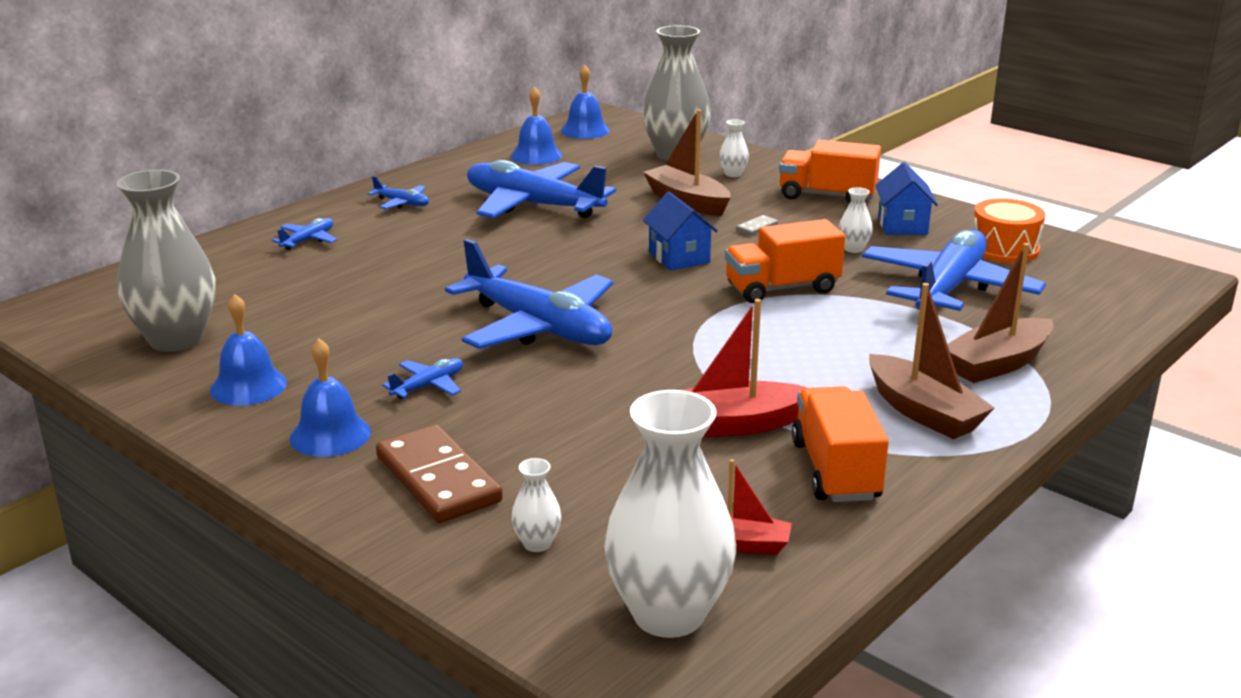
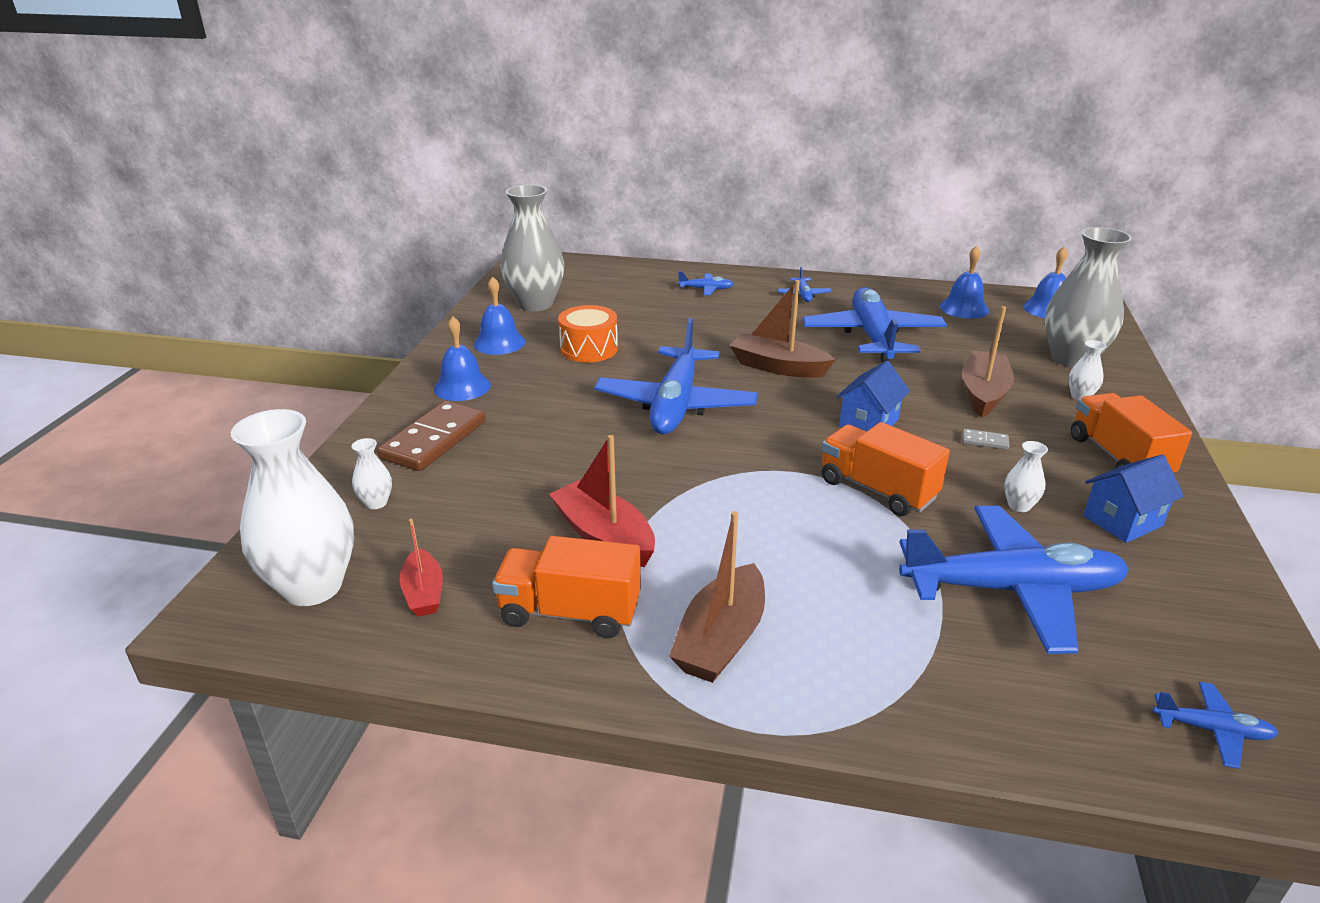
camera: 60 degrees right, 5 degrees up
blue plane [382,358,463,399] -> blue plane moved to [1153,682,1278,769]
orange truck [792,386,889,502] -> orange truck turned 135 degrees counterclockwise [492,536,641,638]
brown boat [947,243,1053,383] -> brown boat moved to [730,280,836,378]
orange drum [972,198,1045,263] -> orange drum moved to [558,305,618,362]

